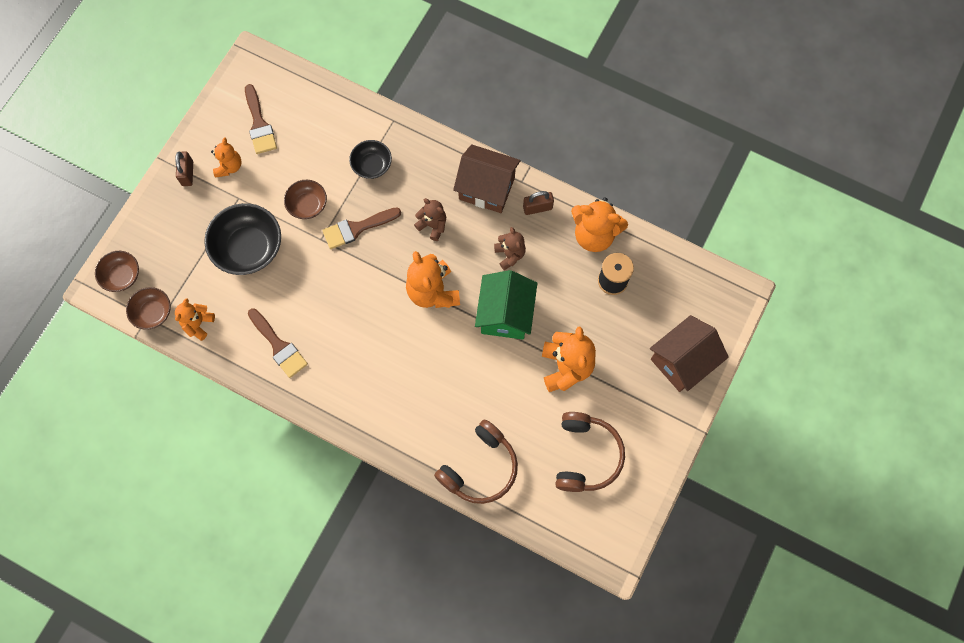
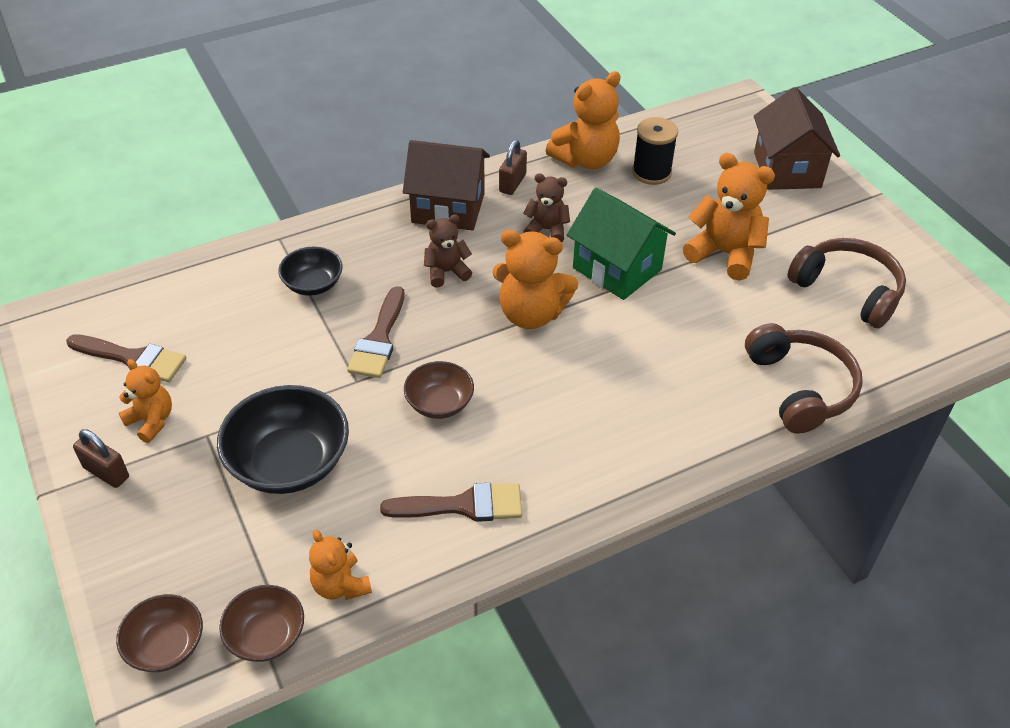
camera: 55 degrees left, 25 degrees down
brown bowl [284,180,327,219] -> brown bowl moved to [404,361,474,419]
brown house [453,144,521,213] -> brown house turned 45 degrees clockwise [403,140,490,230]

